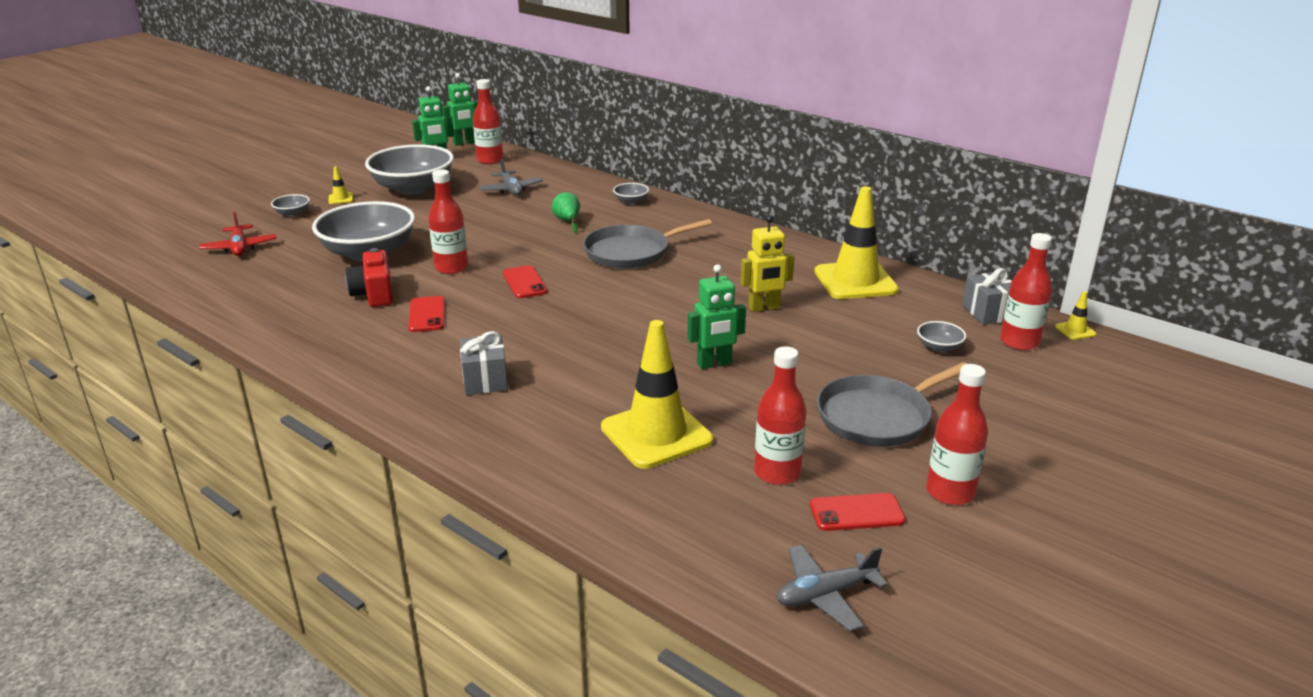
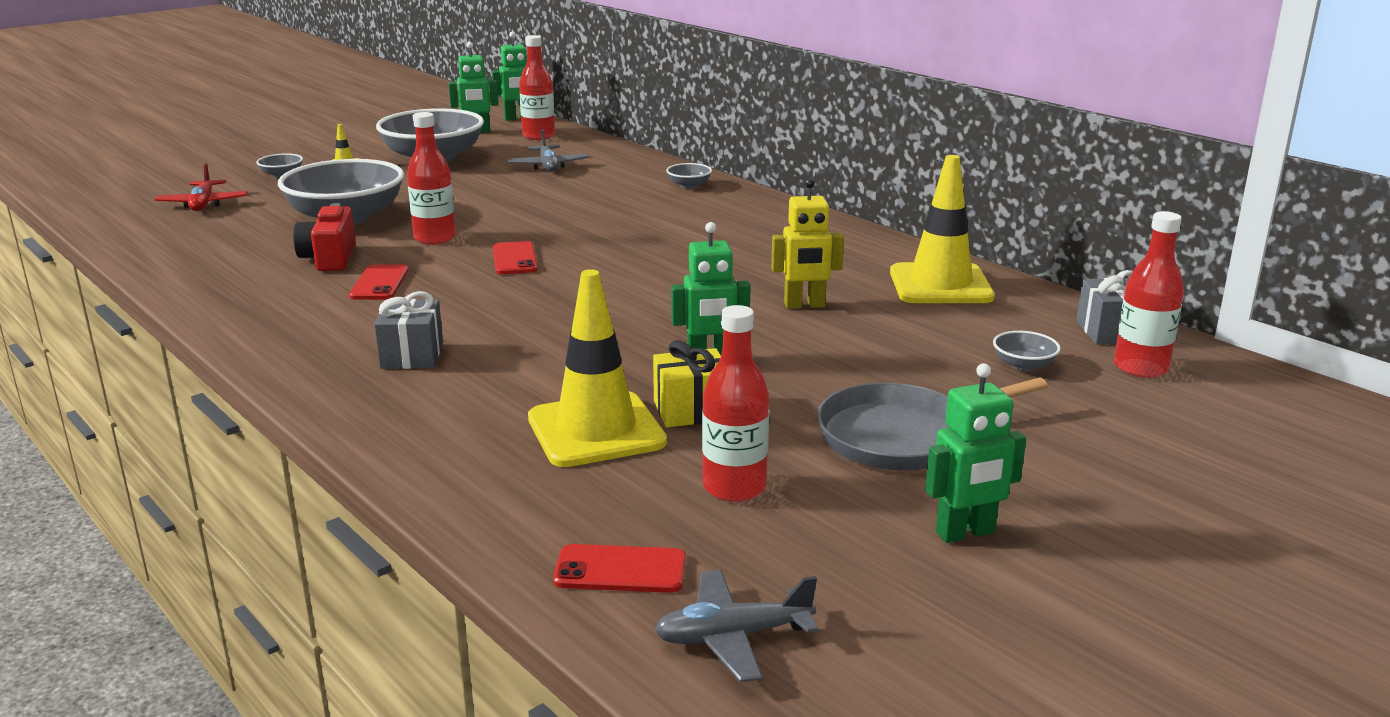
camera: 10 degrees right, 5 degrees down
green pear [552,192,580,233] -> none
grey pan [583,219,712,269] -> none
red phone [810,493,906,531] -> red phone moved to [553,544,686,593]
red bottle [926,364,988,505] -> green robot [925,363,1026,543]
yellow traffic cone [1055,291,1096,340] -> none
none -> yellow gift [653,340,721,427]

